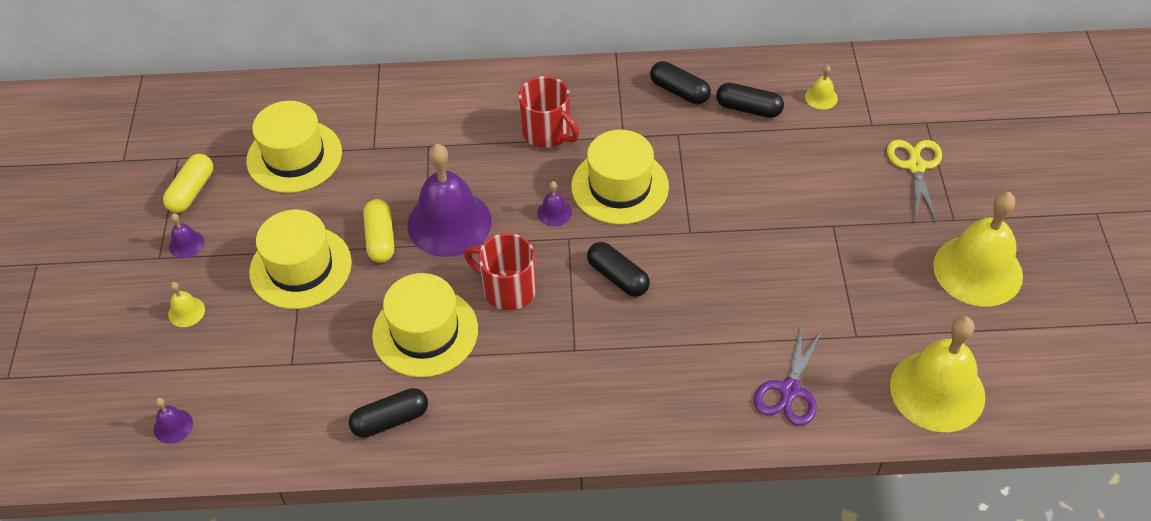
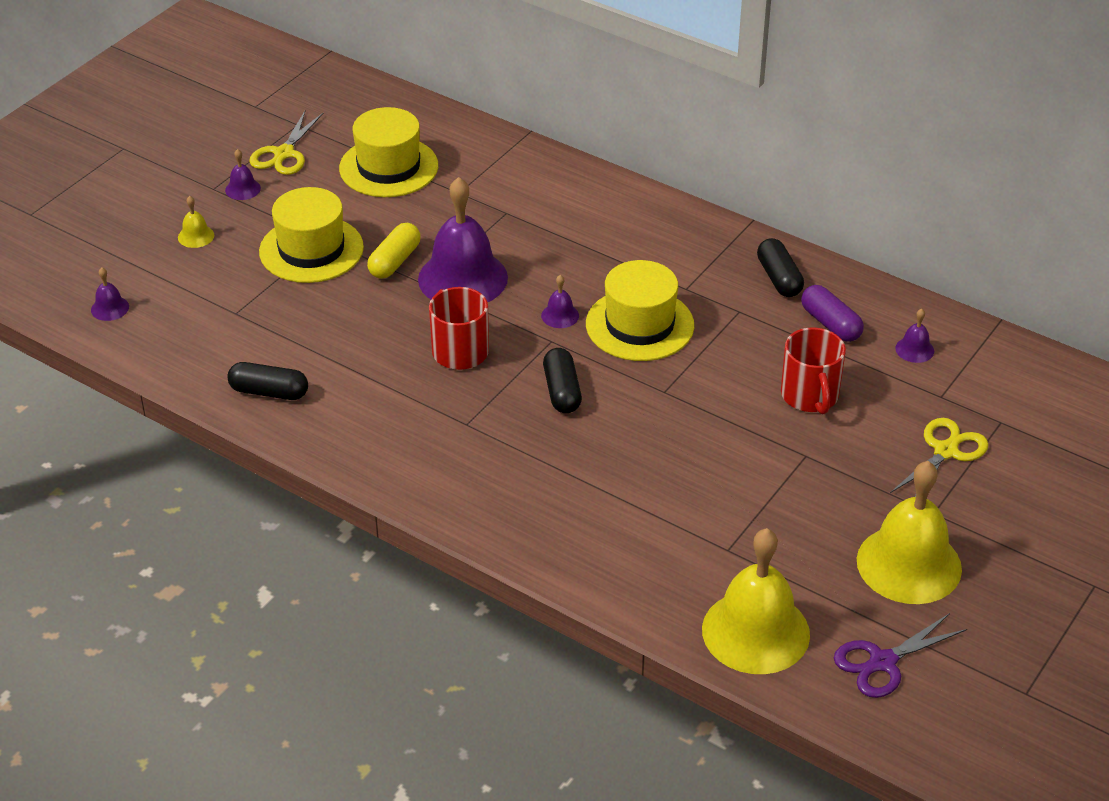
camera: 35 degrees right, 10 degrees down
yellow capsule [163,154,213,213] -> yellow scissors [249,110,324,175]
yellow hat [372,273,478,377] -> none
red mug [519,76,579,148] -> red mug moved to [781,327,846,414]
black capsule [716,83,784,118] -> purple capsule [801,285,864,342]
purple scissors [754,323,823,426] -> purple scissors moved to [834,613,967,698]
yellow bell [805,65,838,110] -> purple bell [895,309,934,363]

